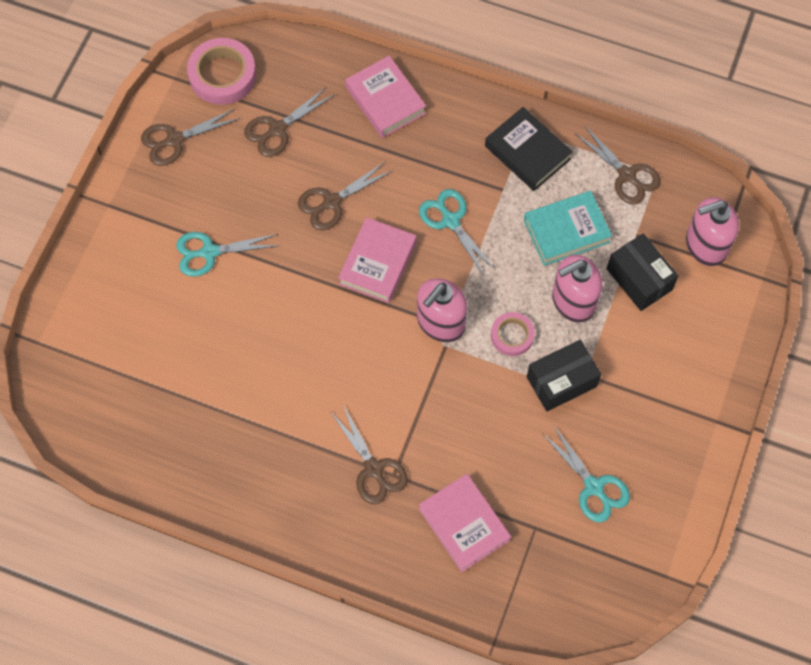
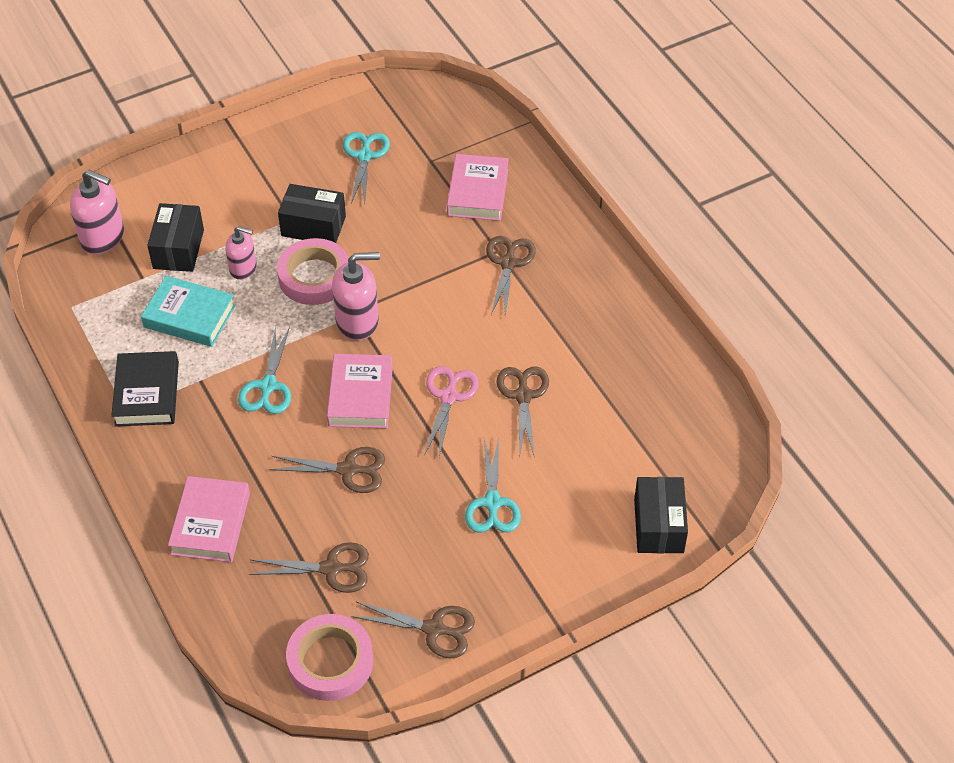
camera: 140 degrees left, 15 degrees down
turquoise scissors [176,232,280,277] -> turquoise scissors turned 60 degrees clockwise [465,437,521,533]
pink book [338,217,417,303] -> pink book turned 60 degrees counterclockwise [327,354,393,428]
pink tape [491,312,535,356] -> pink tape [277,238,349,305], size x1.67
pink soap dispenser [552,255,602,322] -> pink soap dispenser [225,226,257,280], size x0.64
brown scissors [575,125,661,205] -> brown scissors moved to [496,366,549,458]
none -> pink scissors [424,366,479,457]
none -> black box [634,477,688,553]

